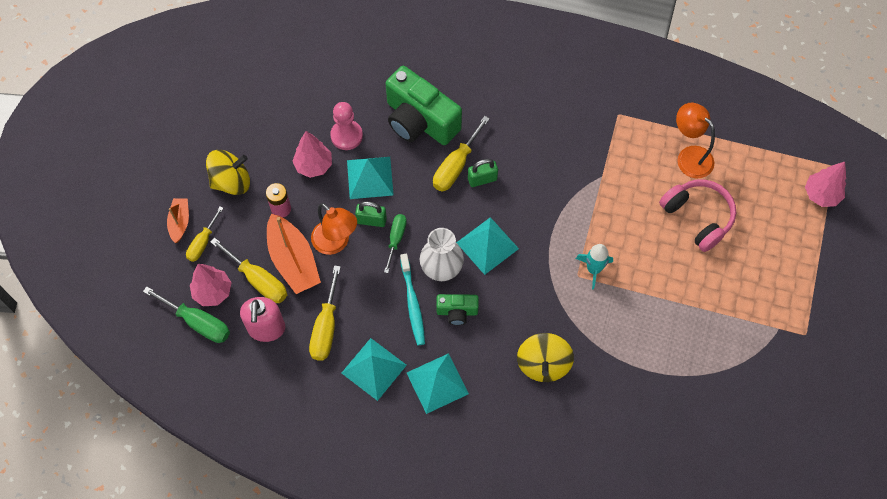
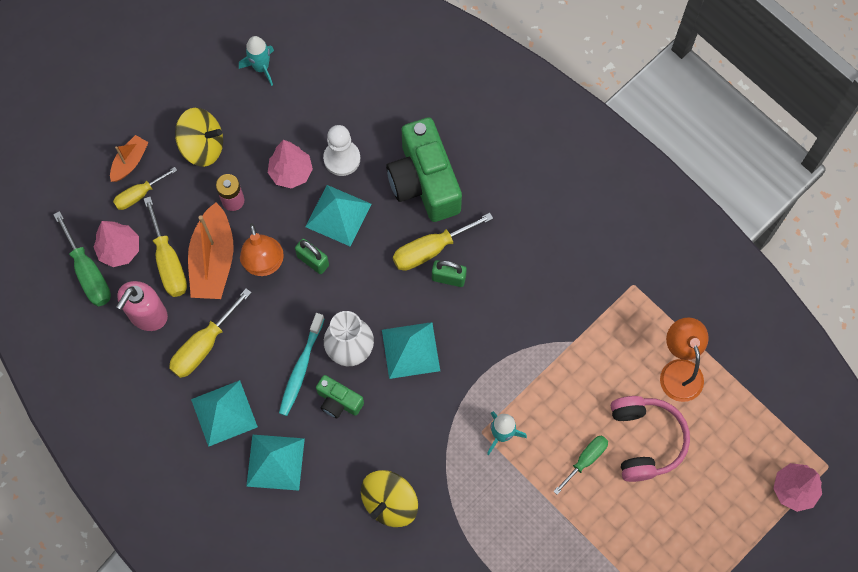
camera: 30 degrees right, 5 degrees up
pink pawn [330,102,363,150] -> white pawn [323,125,360,176]
green screwdriver [384,214,407,273] -> green screwdriver moved to [553,436,608,495]
none -> turquoise rocket [239,36,274,86]

